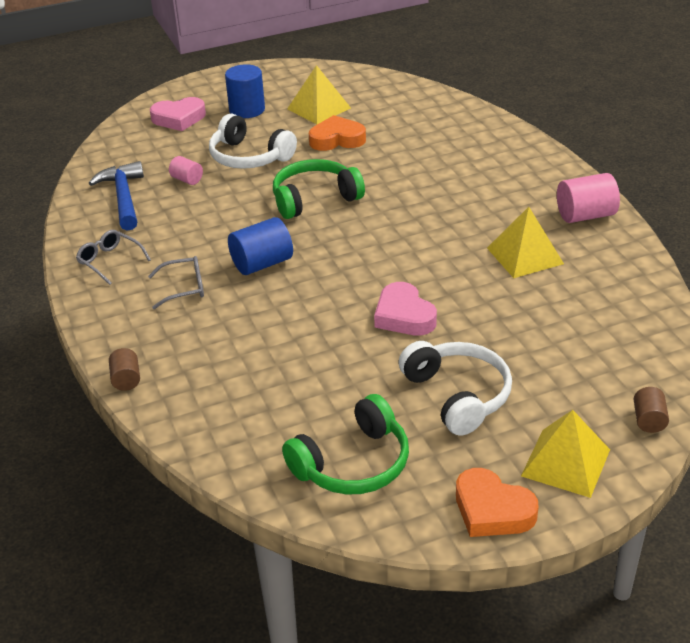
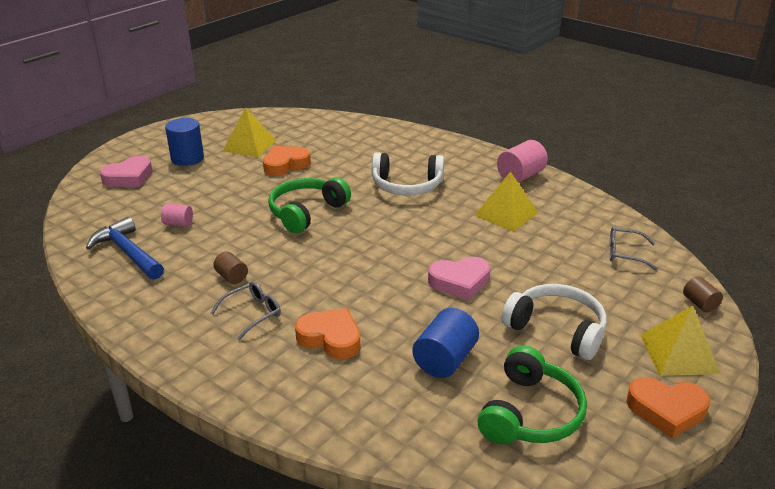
camera: 30 degrees left, 5 degrees down
grey glasses [76,230,151,285] -> grey glasses moved to [609,226,657,271]
brown cylinder [109,348,140,391] -> brown cylinder moved to [213,252,248,284]
white headphones [209,114,297,169] -> white headphones moved to [372,152,444,195]
blue cylinder [228,217,293,275] -> blue cylinder moved to [412,308,479,378]
pink heart [374,282,437,336] -> pink heart turned 45 degrees counterclockwise [428,257,491,300]
none -> orange heart [295,308,360,359]

